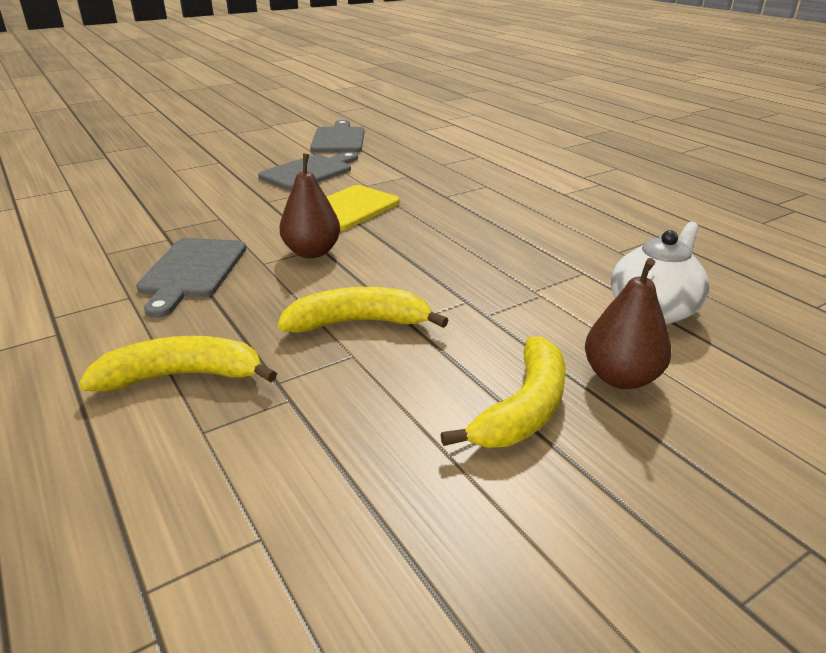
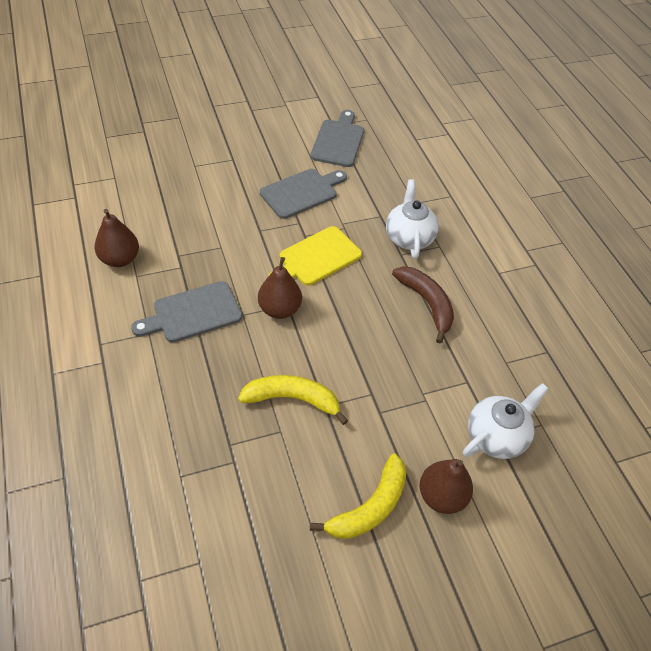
camera: 10 degrees right, 20 degrees up
yellow banana [79,336,277,391] -> none
grey cutting board [136,238,246,318] -> grey cutting board turned 45 degrees clockwise [131,281,242,342]
none -> brown pear [95,209,139,267]
none -> white teapot [386,179,439,259]
none -> brown banana [392,267,454,344]

